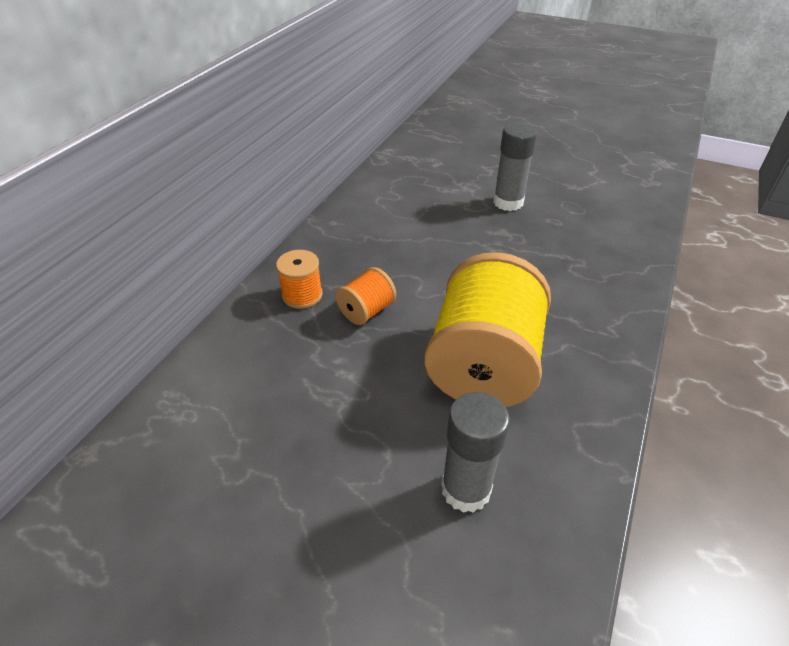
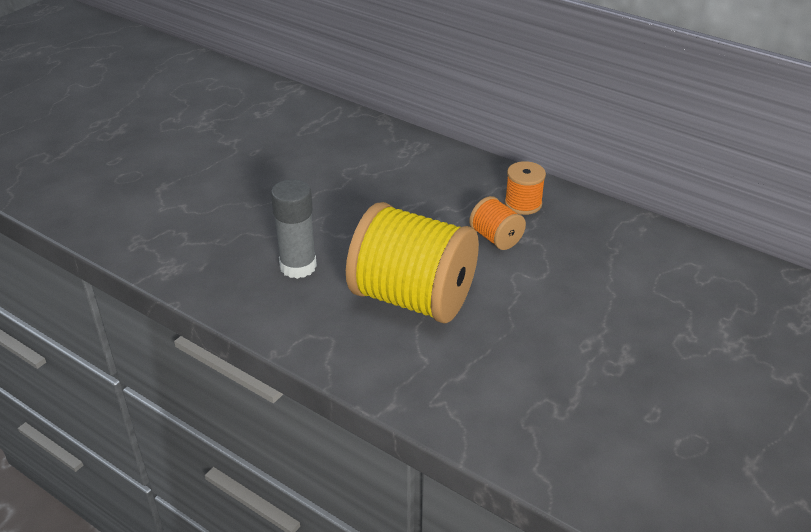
camera: 100 degrees right, 5 degrees down
grey glue stick [493,122,537,211] -> none

